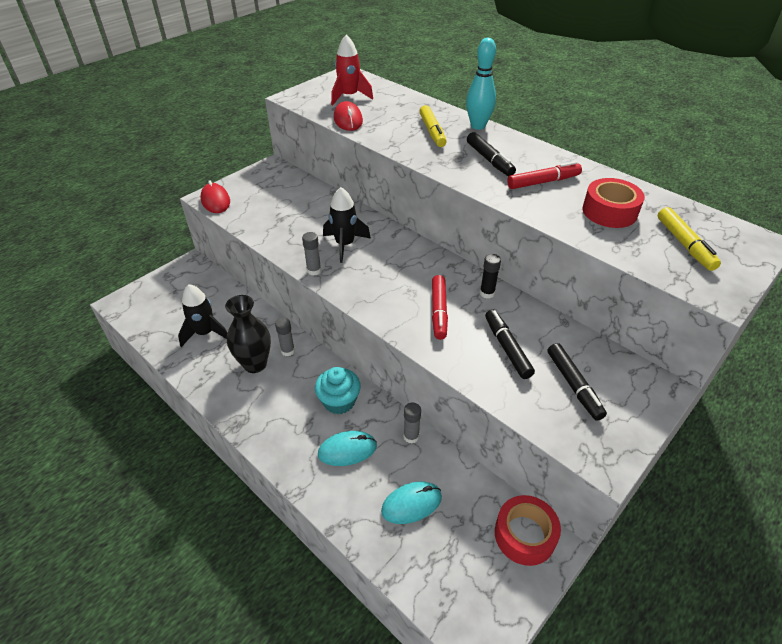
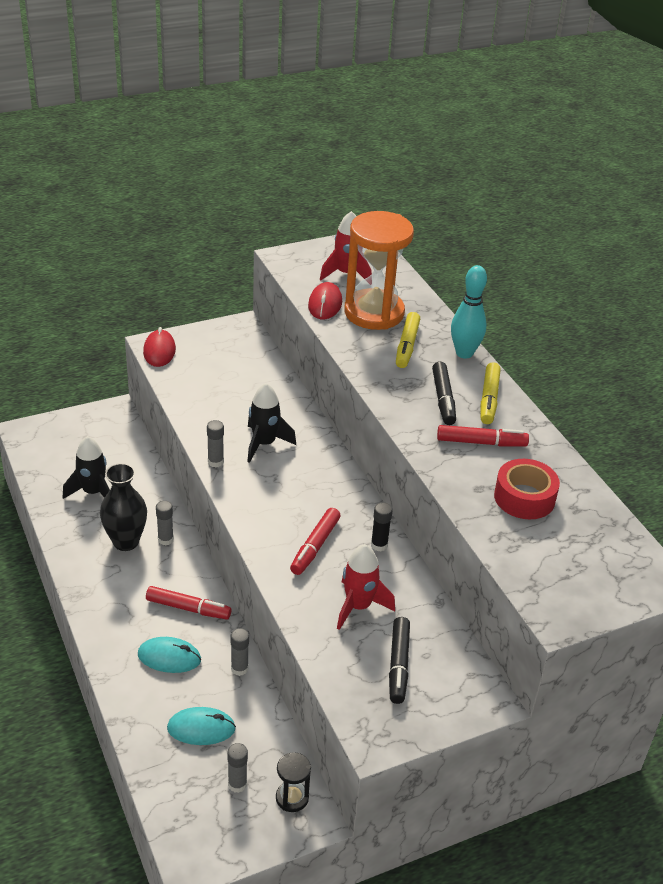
camera: 20 degrees right, 5 degrees down
turquoise cupcake [315,367,361,414] -> red marker [146,586,232,620]
black marker [485,310,535,379] -> red rocket [337,544,395,630]
red tape [495,495,561,566] -> black hourglass [276,752,311,812]
yellow marker [658,207,721,271] -> yellow marker moved to [481,362,501,424]
none -> grey glue stick [227,743,248,793]
none -> orange hourglass [344,211,414,330]

